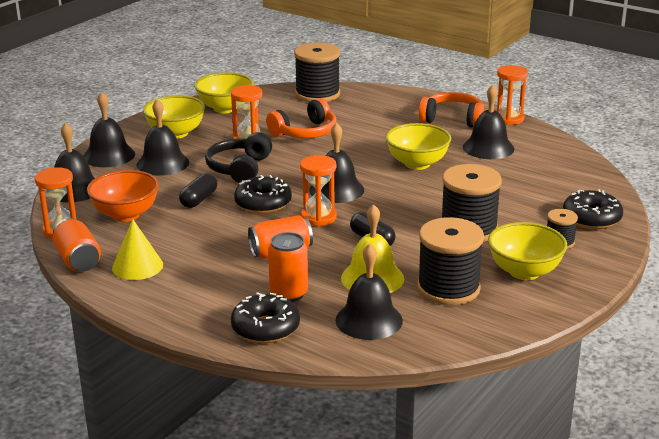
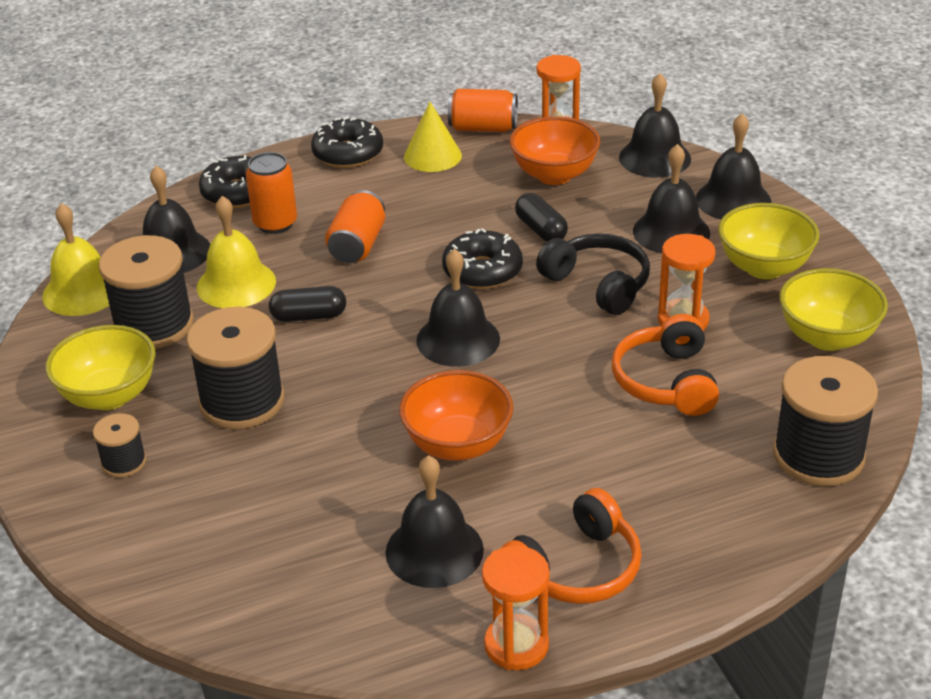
camera: 125 degrees right, 10 degrees up
orange hourglass [300,155,337,227] -> none
yellow bowl [385,123,451,170] -> orange bowl [399,370,514,461]
black donut [563,189,623,229] -> black donut moved to [311,116,383,168]
none -> yellow bell [42,203,109,316]

